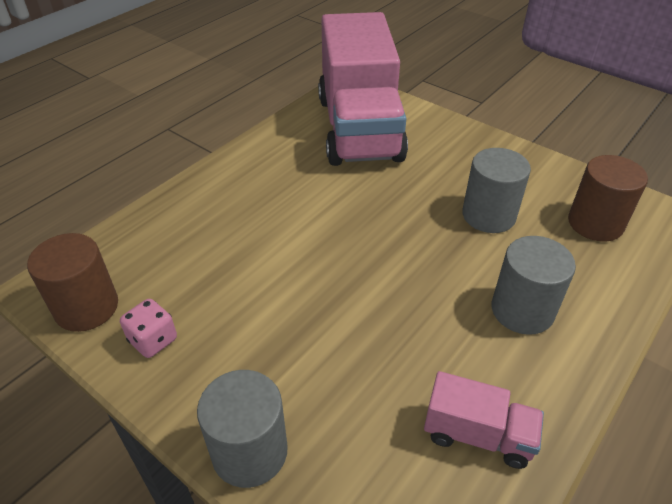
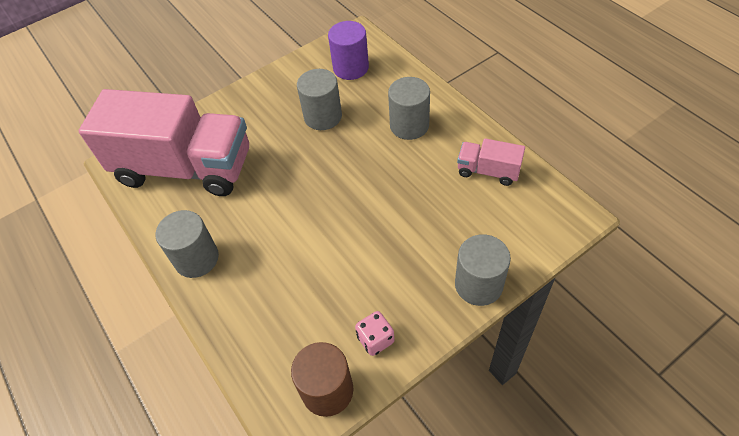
camera: 70 degrees left, 10 degrees up
pink truck [424,371,544,469] -> pink truck turned 105 degrees counterclockwise [457,138,525,186]
brown cylinder [568,155,648,242] -> purple cylinder [328,21,369,80]
none -> grey cylinder [156,210,219,278]

